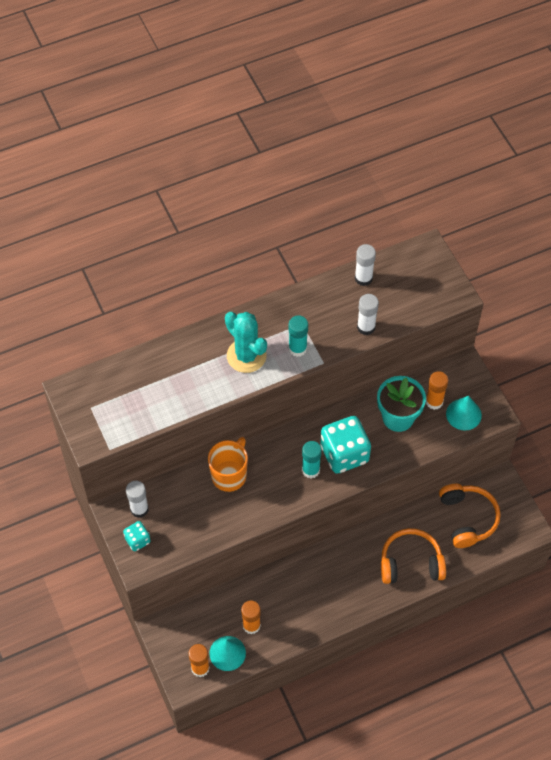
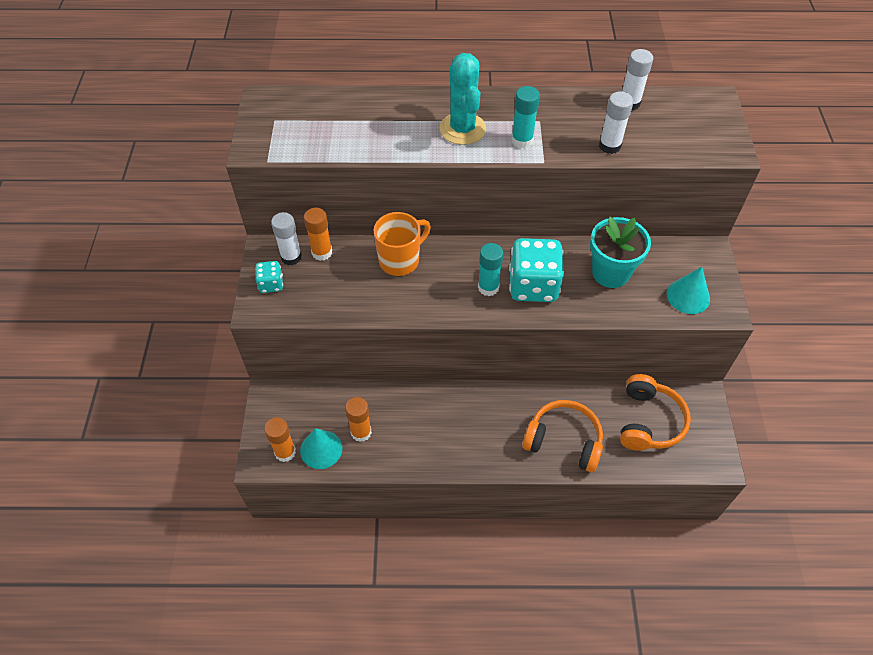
camera: 25 degrees right, 5 degrees down
orange glue stick [426,371,448,410] -> orange glue stick moved to [304,208,332,261]

